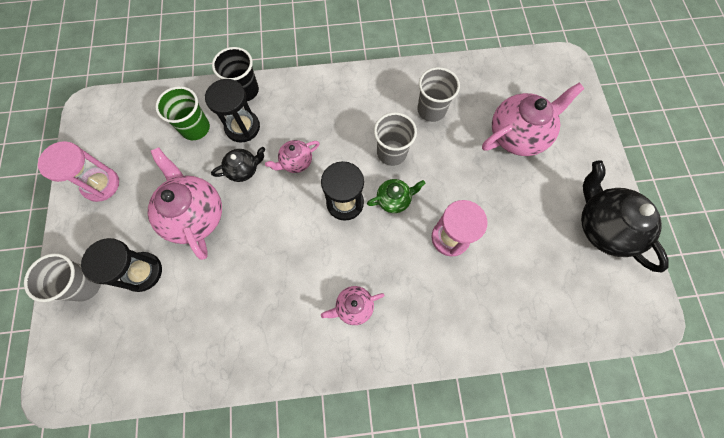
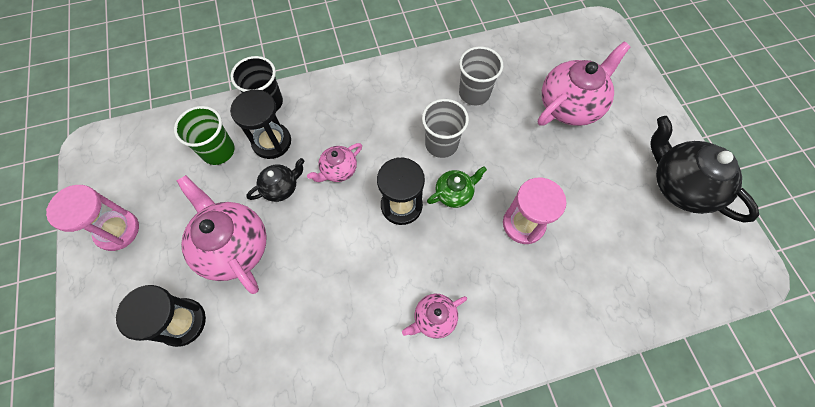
camera: 10 degrees left, 5 degrees down
grey cup [24,253,101,302] -> none

